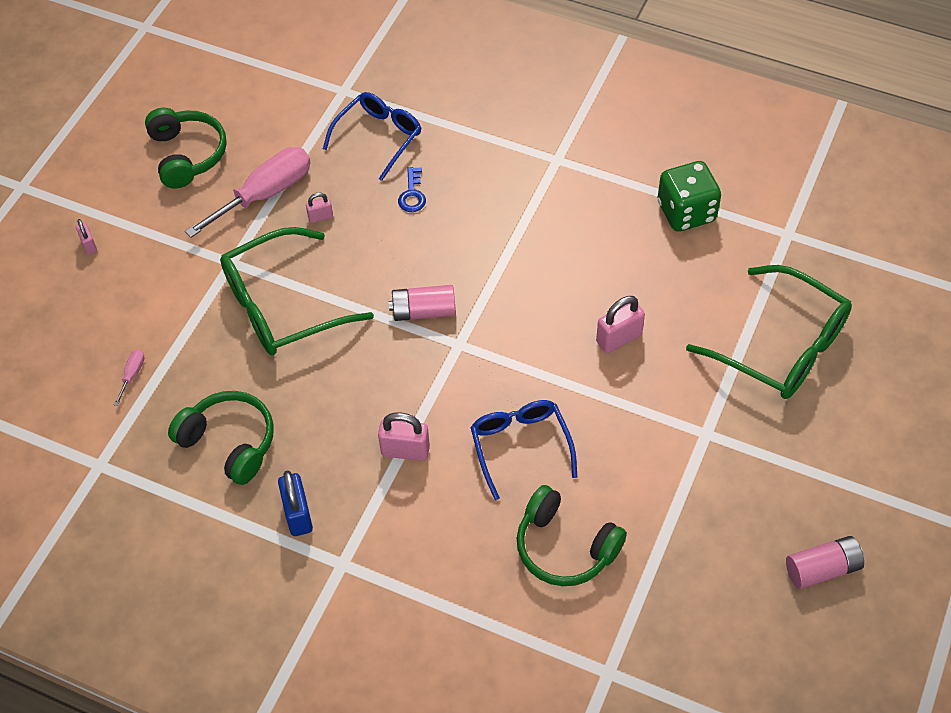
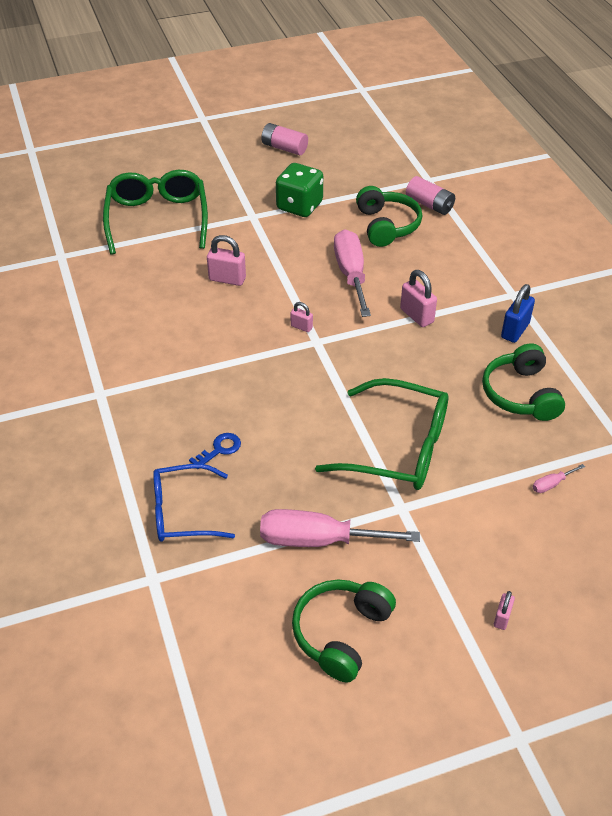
camera: 135 degrees left, 10 degrees down
pink padlock [306,192,333,223] -> pink padlock moved to [291,302,313,332]
pink battery [388,285,456,321] -> pink battery moved to [406,176,455,215]
blue glasses [470,400,577,500] -> pink screwdriver [334,229,371,317]
green dice [658,161,721,232] -> green dice moved to [276,163,323,217]

